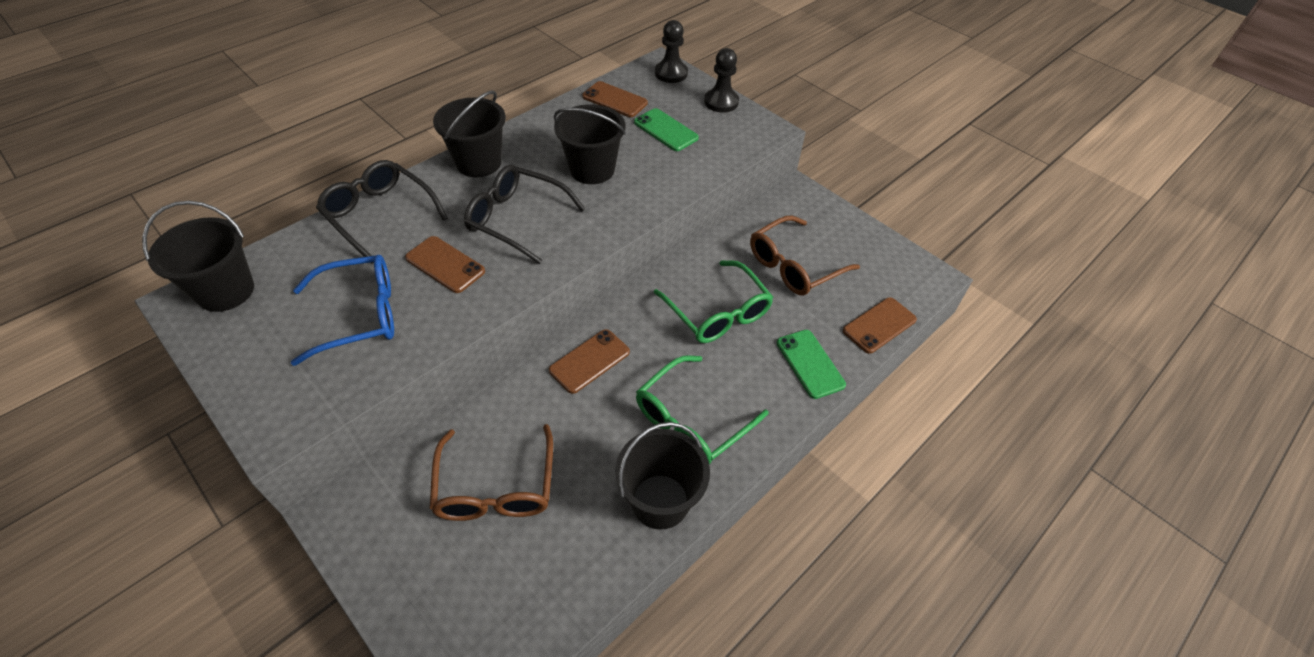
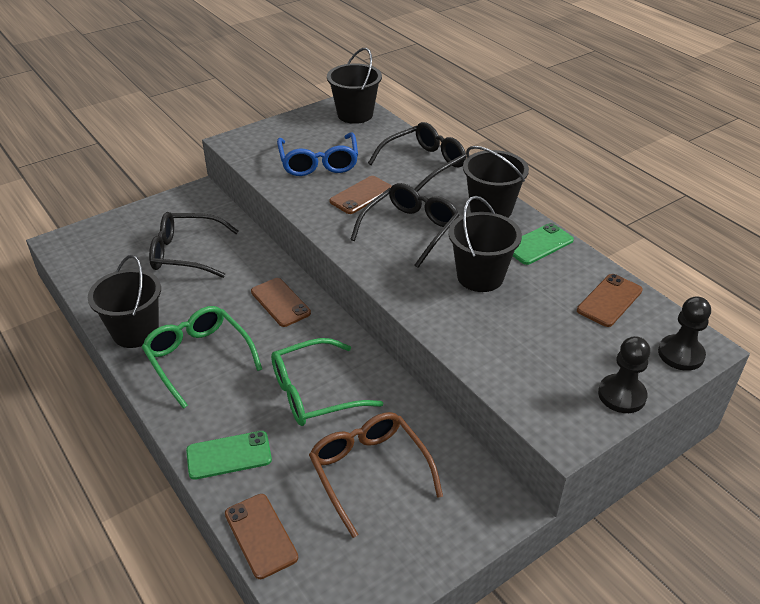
camera: 100 degrees right, 10 degrees down
brown glasses [430,424,553,521] -> black glasses [149,212,239,278]
green phone [634,108,699,151] -> green phone moved to [513,223,574,265]

